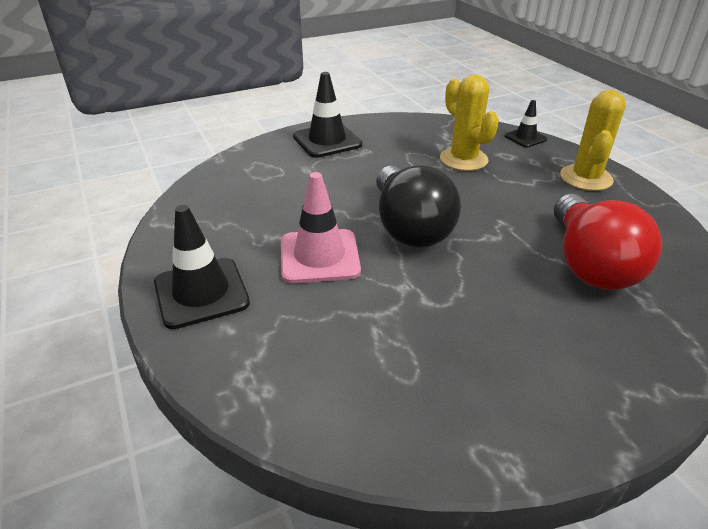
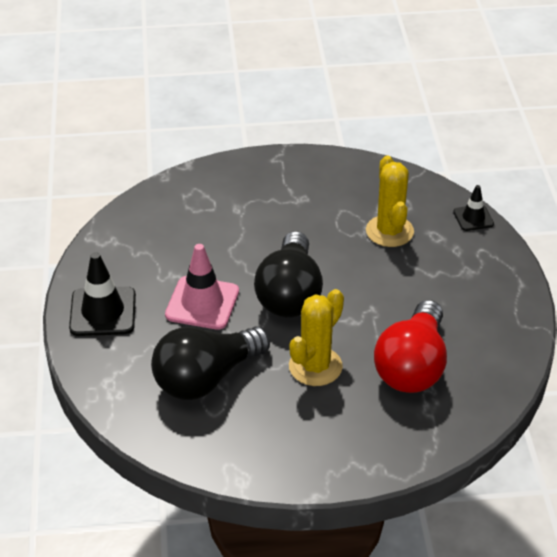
camera: 20 degrees right, 5 degrees up
black traffic cone [293,72,362,158] -> none
yellow cactus [560,90,626,191] -> yellow cactus moved to [289,289,344,386]
none -> black light bulb [151,326,270,400]

